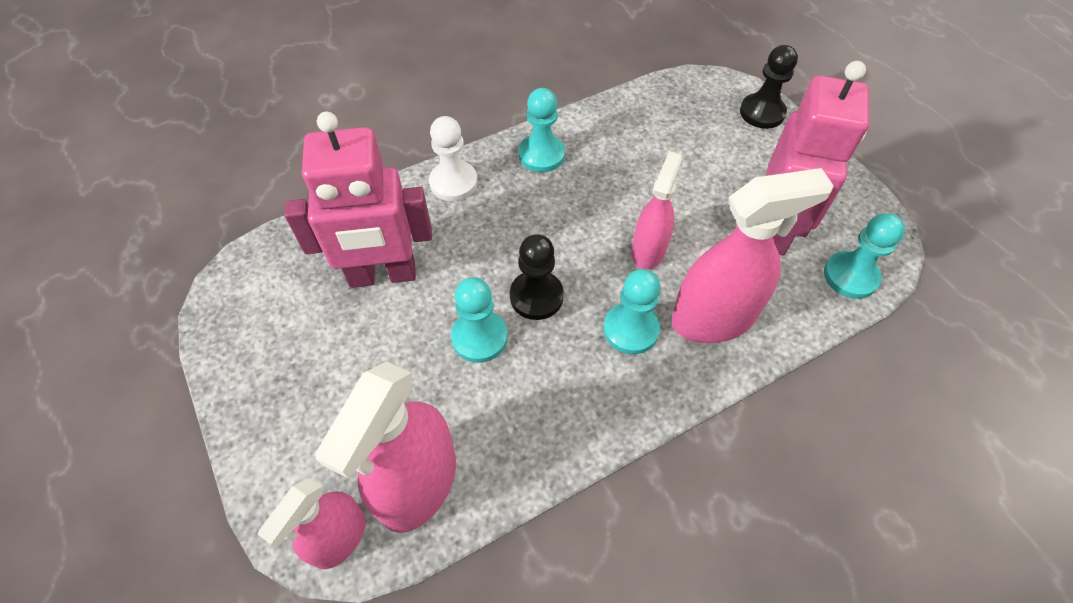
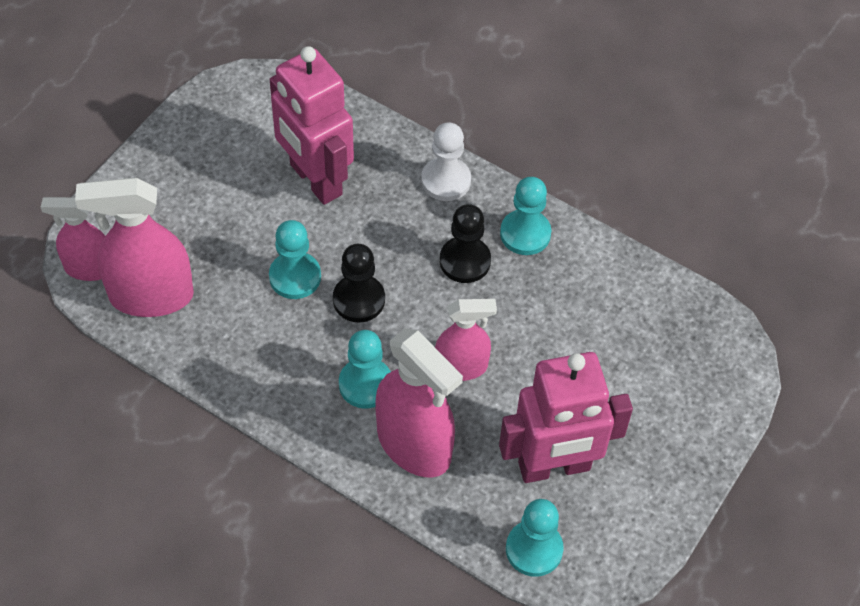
camera: 60 degrees right, 0 degrees up
black pawn [740,45,798,129] -> black pawn moved to [440,204,491,283]

